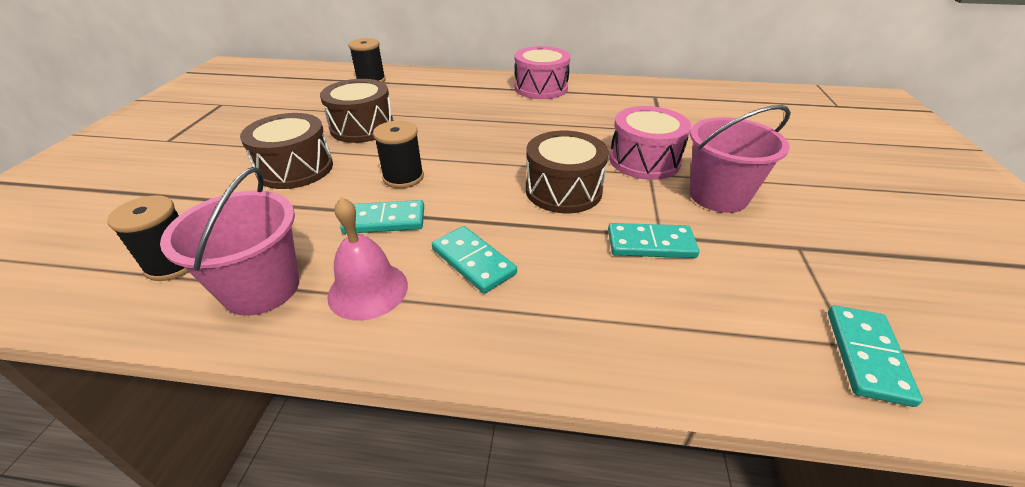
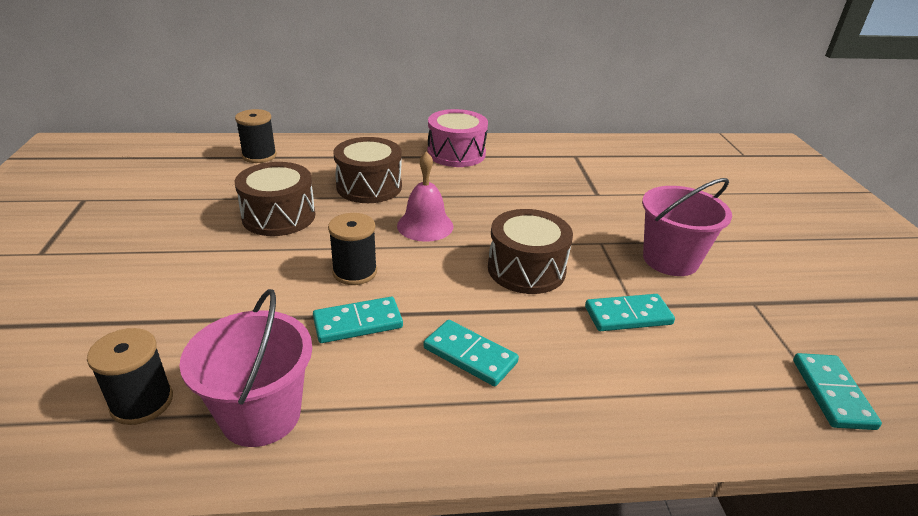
camera: 15 degrees left, 5 degrees down
brown drum [240,113,333,189] -> brown drum moved to [334,137,402,203]
pink bell [327,197,408,321] -> pink bell moved to [397,151,453,242]
pink drum [609,106,691,180] -> none

